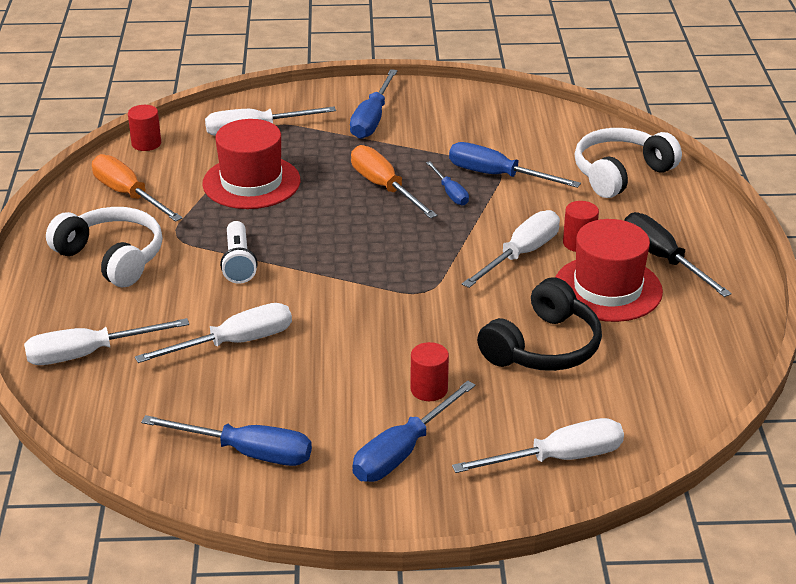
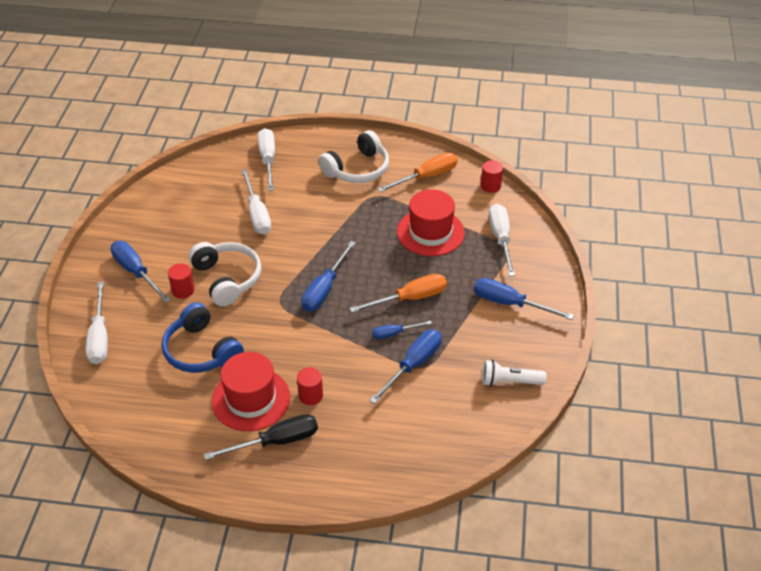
camera: 100 degrees right, 10 degrees up
blue screwdriver [141,415,312,466] -> blue screwdriver moved to [301,241,356,311]
white flashlight [220,221,258,284] -> white flashlight moved to [482,360,547,386]
white screwdriver [462,210,560,288] -> none
black headphones [477,277,602,371] -> blue headphones [162,302,244,373]
white headphones [575,128,682,198] -> white headphones moved to [189,242,261,306]

